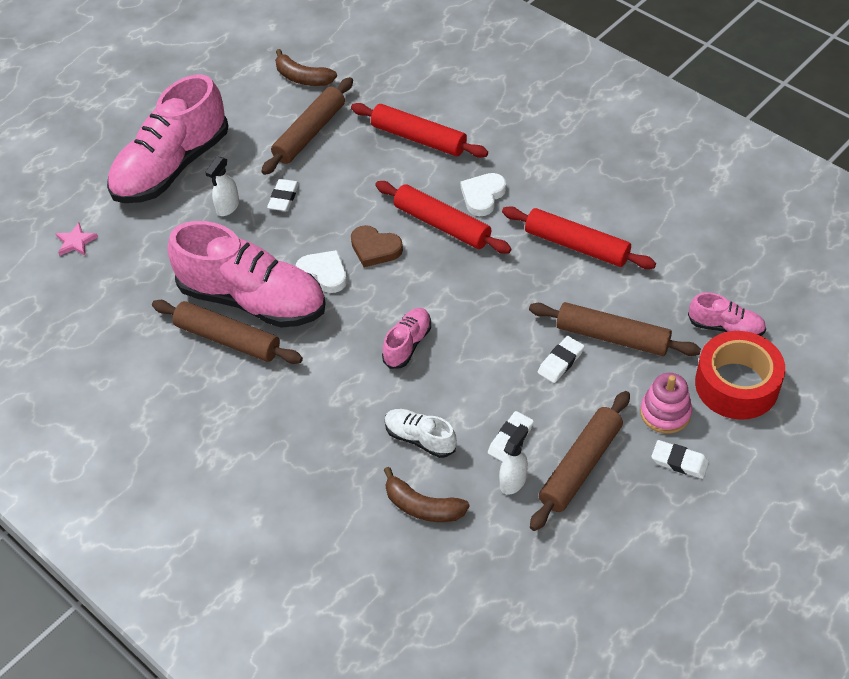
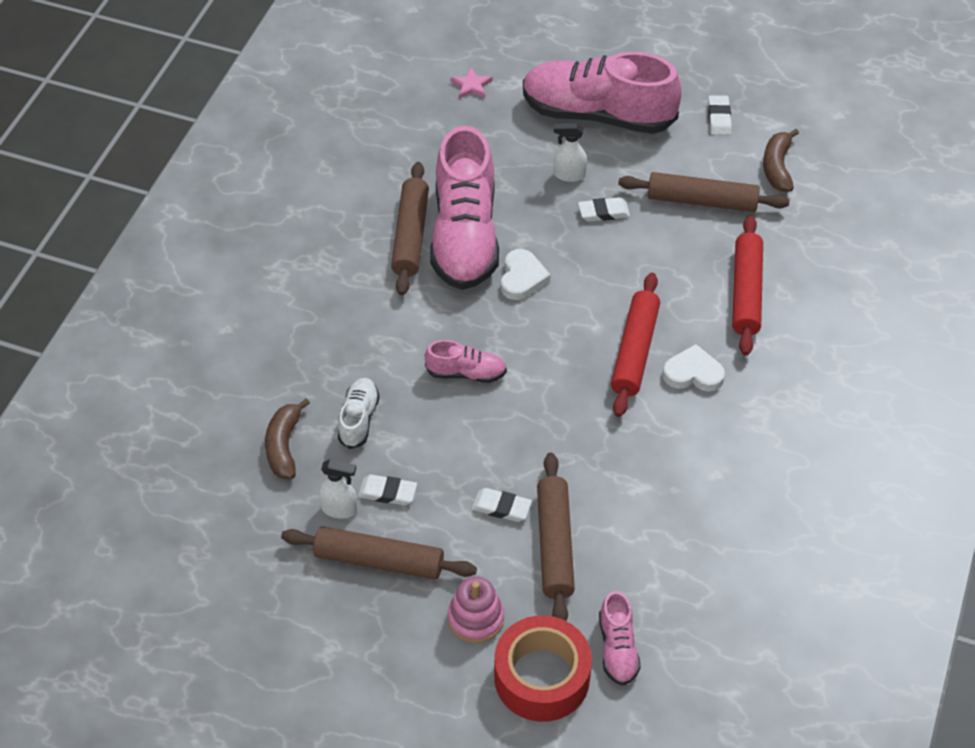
camera: 65 degrees right, 0 degrees up
brown heart [351,225,403,267] -> none
red rolling pin [502,206,656,269] -> none
white eraser [651,440,709,479] -> white eraser moved to [708,95,732,135]

